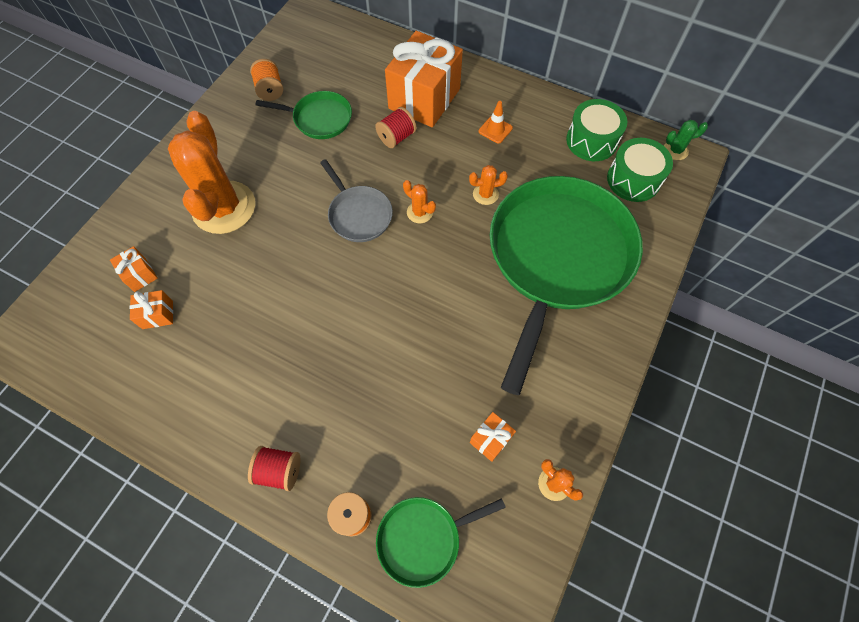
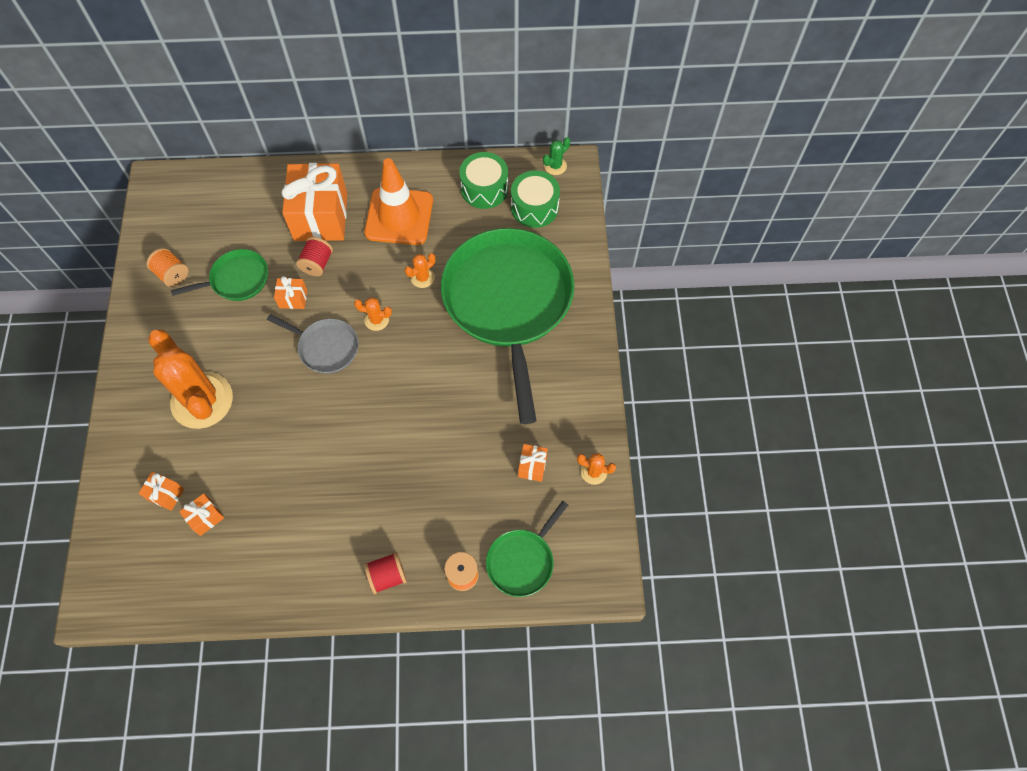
camera: 30 degrees left, 0 degrees up
orange traffic cone [479,101,513,144] -> orange traffic cone [364,158,433,245], size x2.43
none -> orange gift [274,276,307,309]

